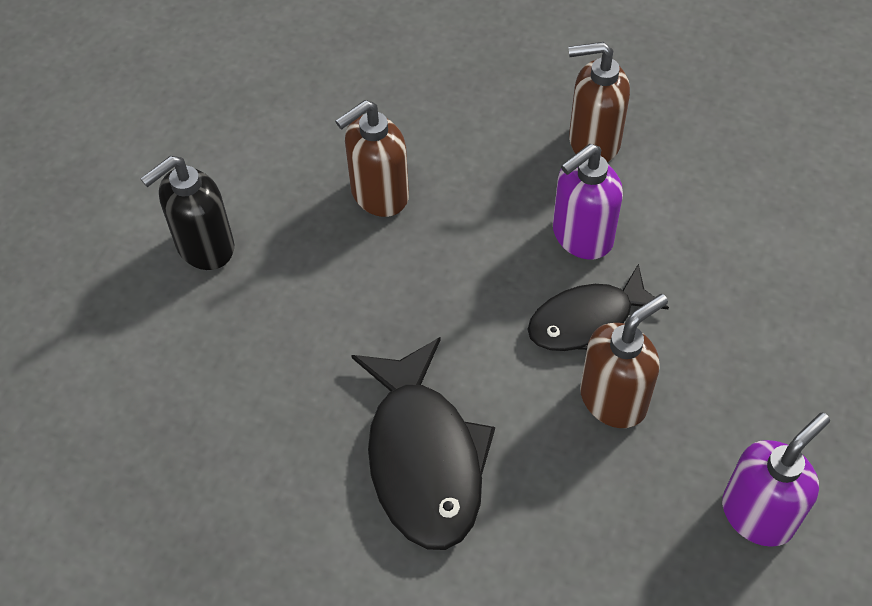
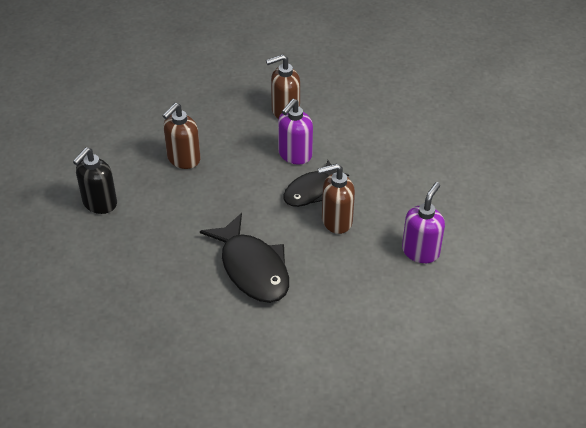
camera: 20 degrees left, 10 degrees down
brown soap dispenser [580,294,668,428] -> brown soap dispenser turned 135 degrees counterclockwise [318,163,355,234]

